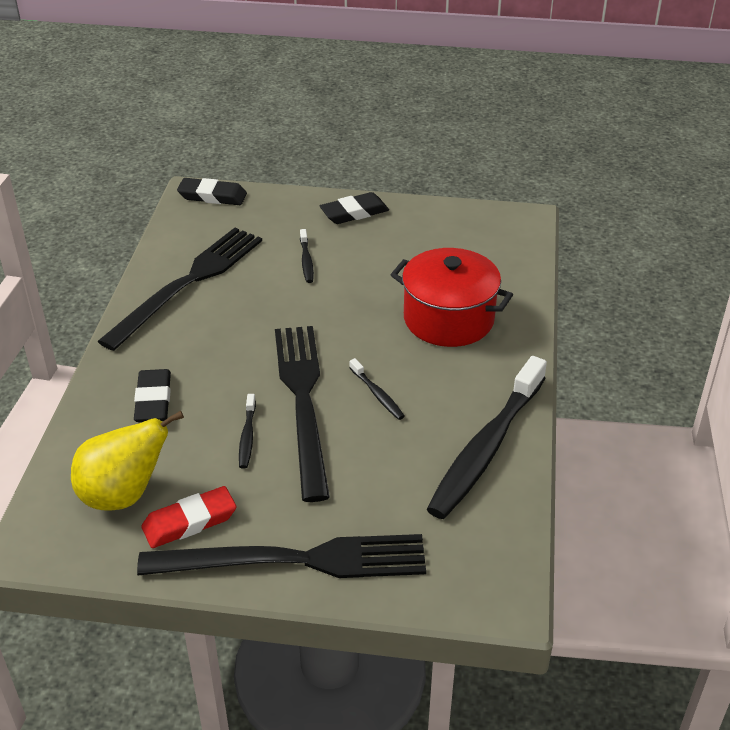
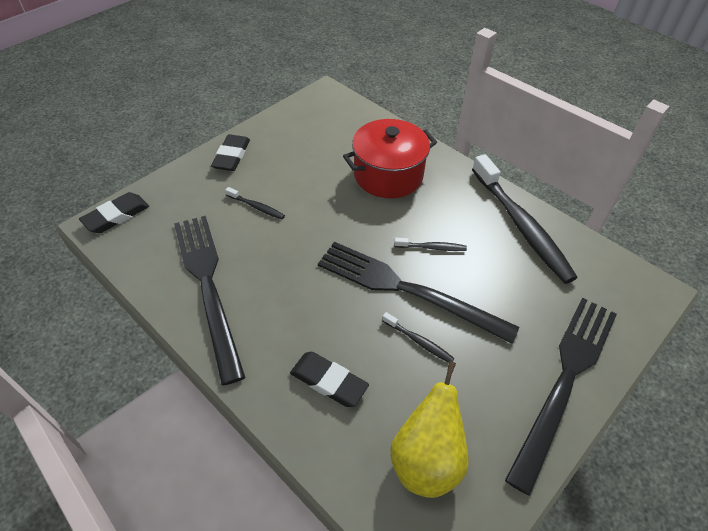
camera: 55 degrees left, 10 degrees up
red eraser [141,486,237,548] -> none

